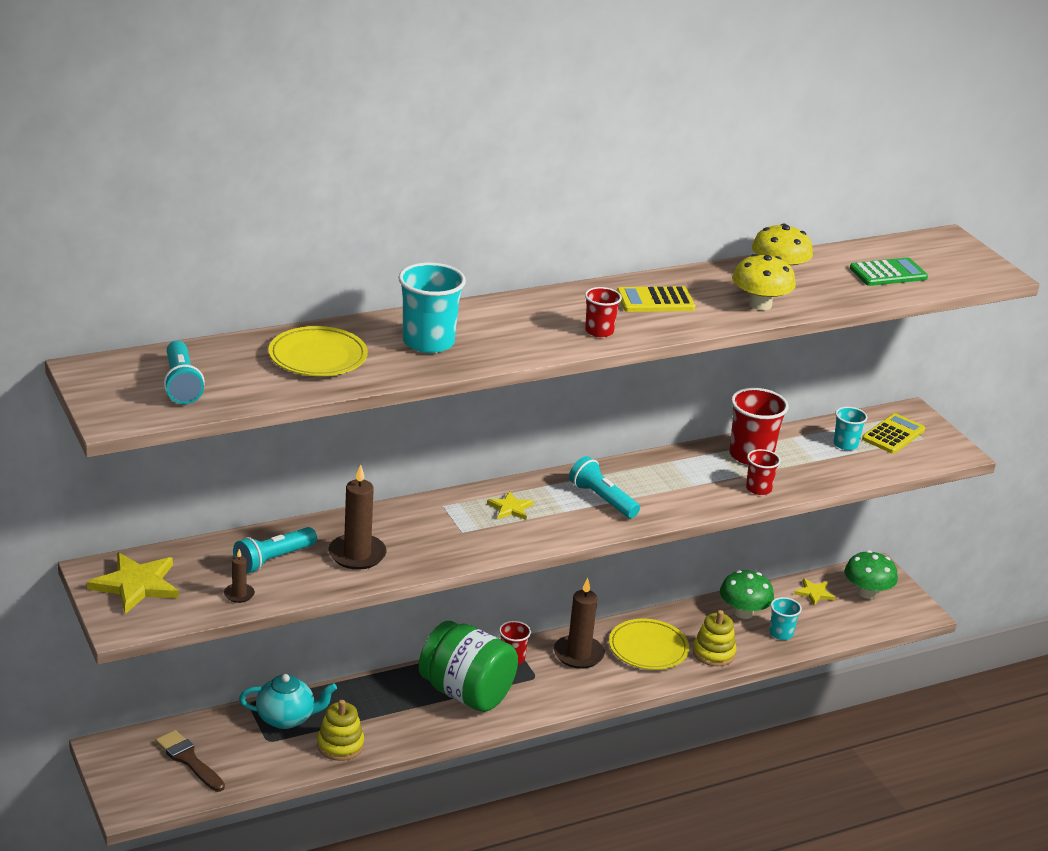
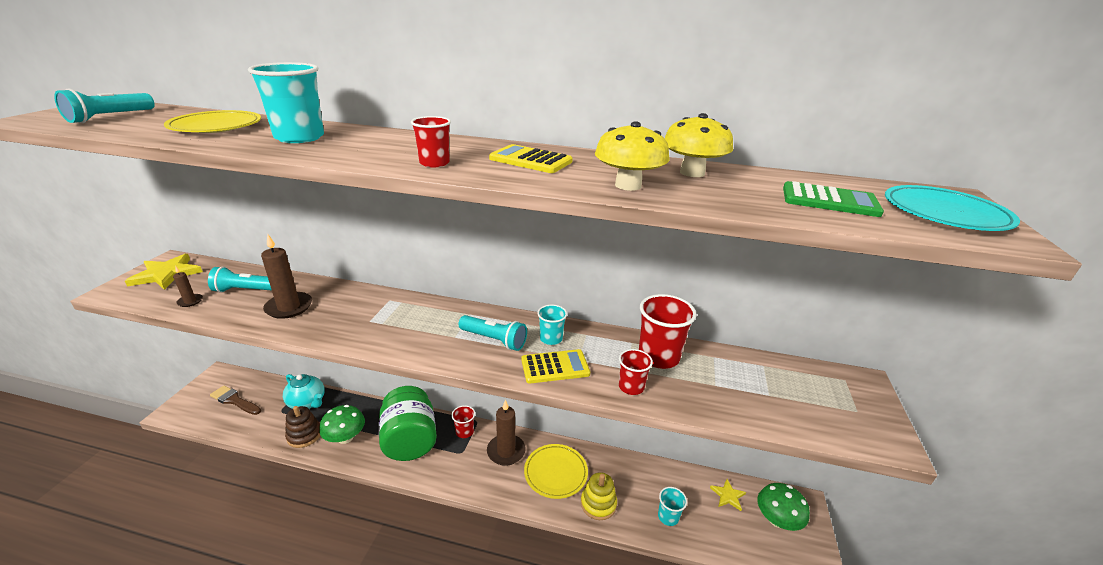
camera: 40 degrees right, 0 degrees up
brown brush [155,730,225,792] -> brown brush turned 60 degrees counterclockwise [210,386,261,415]
yellow stacking toy [317,700,364,761] -> brown stacking toy [285,406,320,448]
yellow star [487,491,534,520] -> none
turquoise flashlight [569,456,640,518] -> turquoise flashlight turned 120 degrees clockwise [459,315,527,351]
green mushroom [720,570,774,619] -> green mushroom moved to [319,405,365,444]
turquoise cup [834,407,867,450] -> turquoise cup moved to [537,304,567,345]
yellow calculator [862,413,925,454] -> yellow calculator moved to [521,349,590,383]
none -> turquoise plate [885,185,1020,231]

